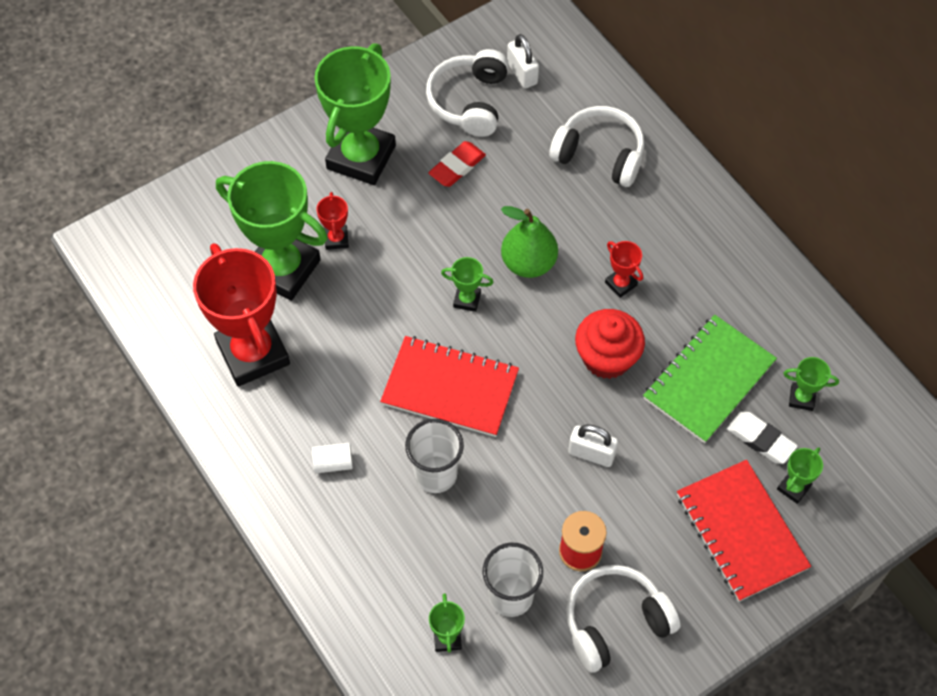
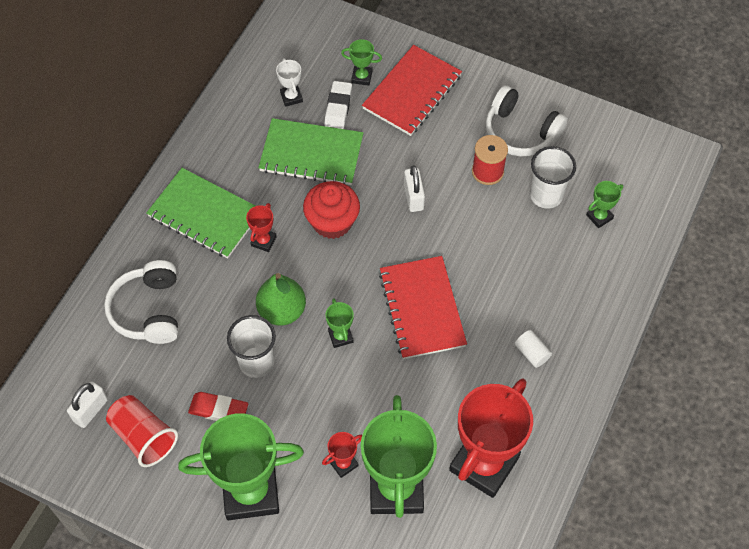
camera: 120 degrees left, 0 degrees up
white cup [405,419,464,493] -> white cup moved to [227,315,276,378]
white headphones [426,49,509,137] -> red cup [106,395,178,467]
green trophy [783,357,839,411] -> white trophy [276,58,303,107]
none -> green notebook [146,168,255,258]

